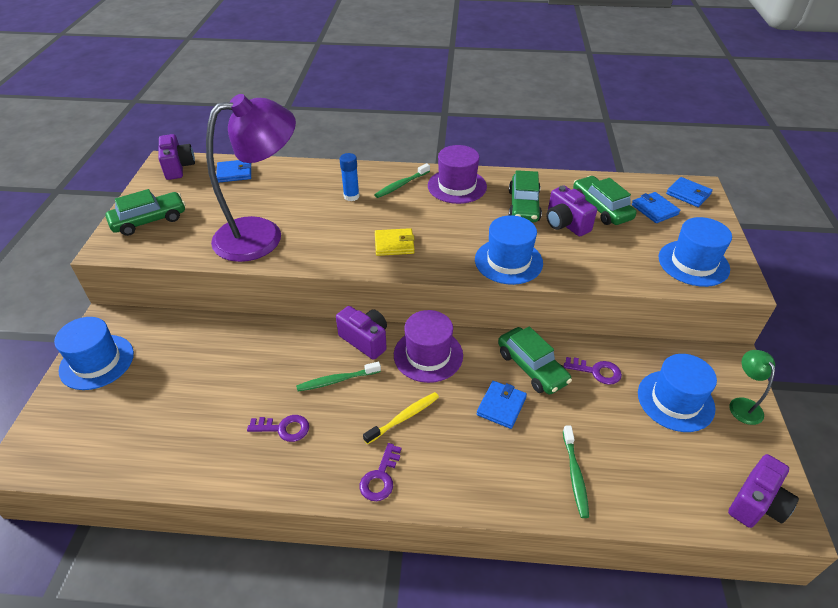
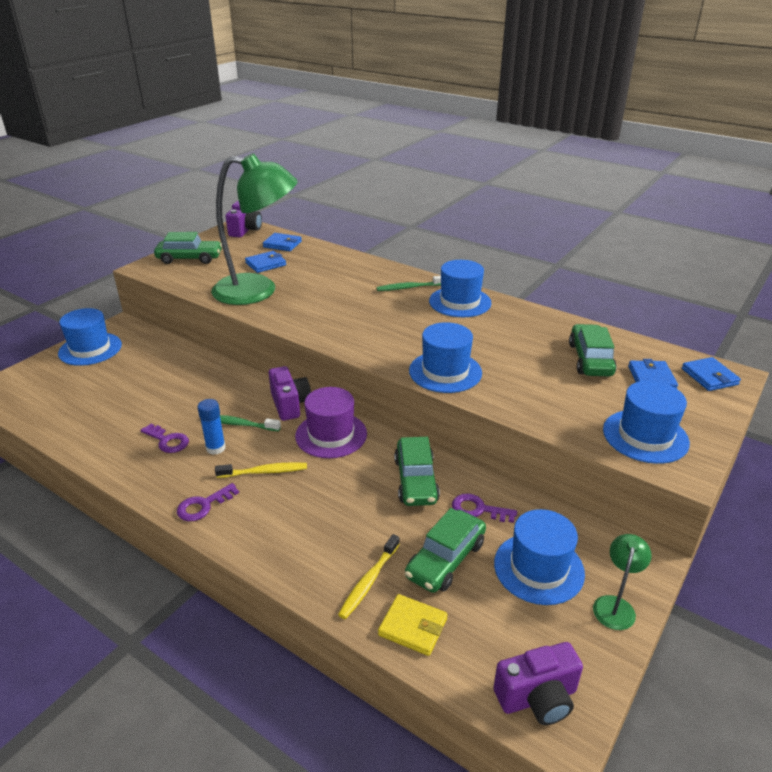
camera: 30 degrees right, 10 degrees down
purple lamp [206,94,296,262] -> green lamp [211,153,298,305]
blue glue stick [340,153,360,201] -> blue glue stick moved to [198,399,226,455]
yellow wallet [375,228,415,256] -> yellow wallet moved to [378,594,448,656]
purple hat [428,145,487,204] -> blue hat [429,260,492,317]
blue wallet [477,381,527,429] -> blue wallet moved to [245,251,286,273]
green car [509,170,542,222] -> green car moved to [405,508,486,593]
purple camera [547,186,597,237] -> none
green toothbrush [563,426,589,518] -> yellow toothbrush [338,534,400,619]
purple key [564,357,622,385] -> purple key turned 150 degrees clockwise [452,493,517,523]

